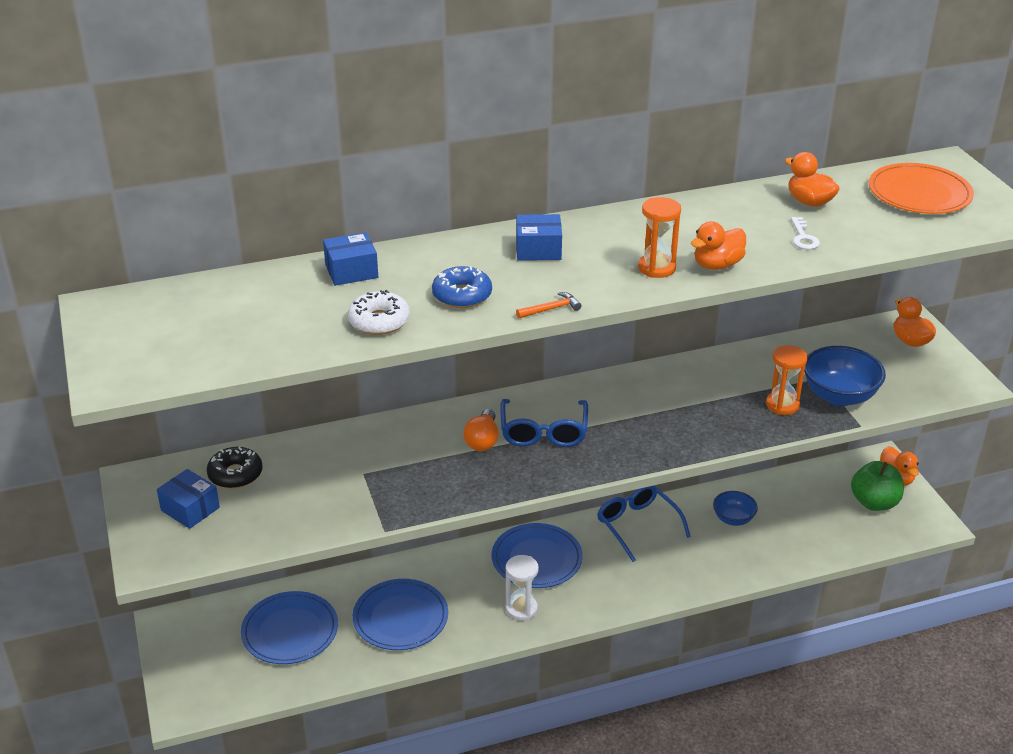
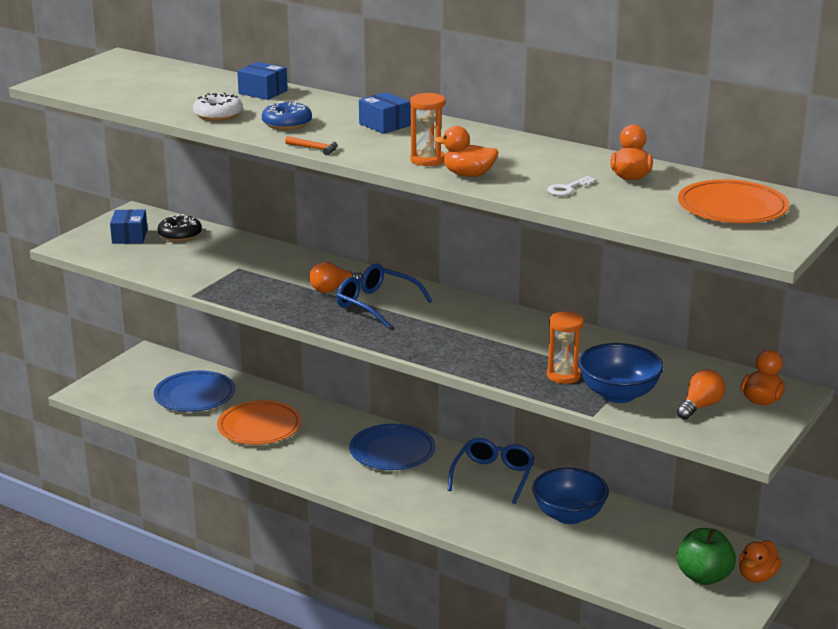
camera: 50 degrees right, 10 degrees down
blue plate [353,579,448,650] -> orange plate [217,400,301,445]
blue glasses [500,399,588,447] -> blue glasses turned 75 degrees clockwise [336,264,433,328]
white hourglass [506,555,539,621] -> none
blue bowl [713,491,758,526] -> blue bowl [532,468,609,524], size x1.65
none -> orange light bulb [677,370,725,420]

